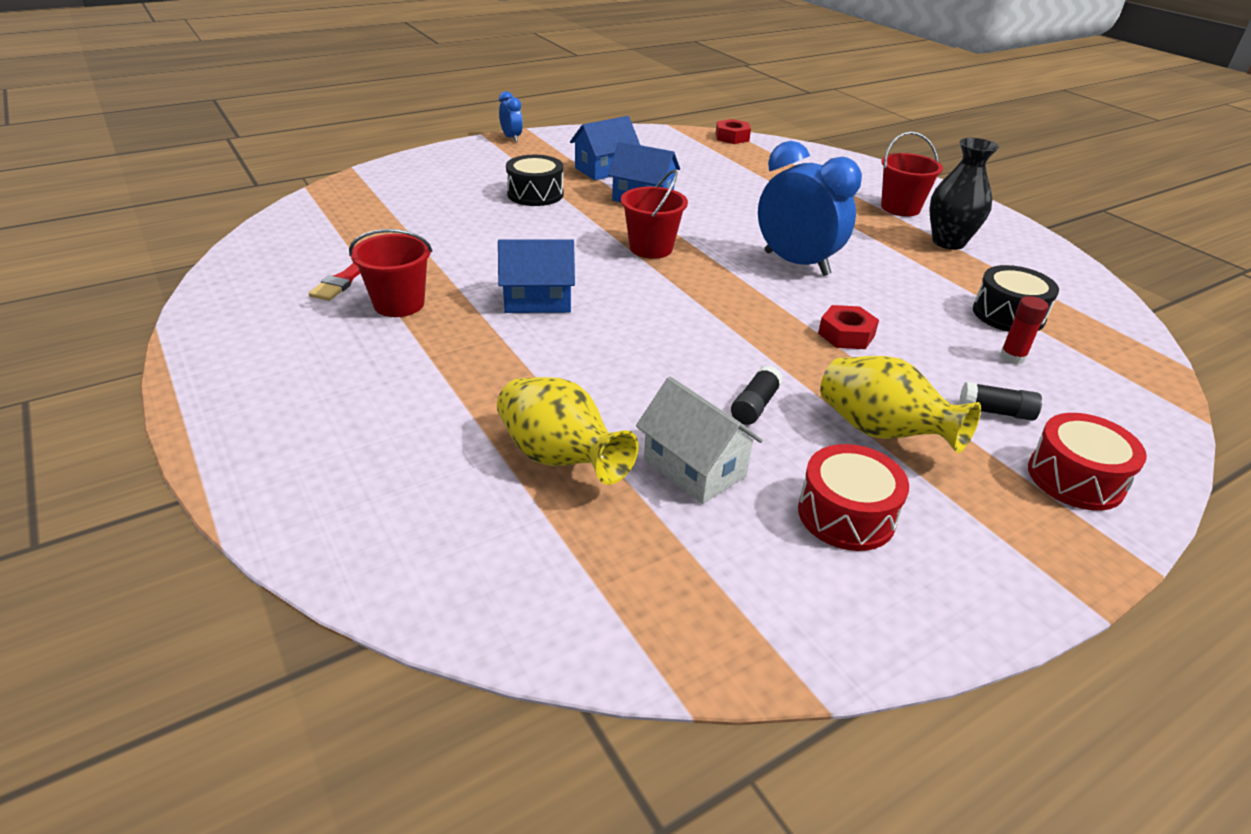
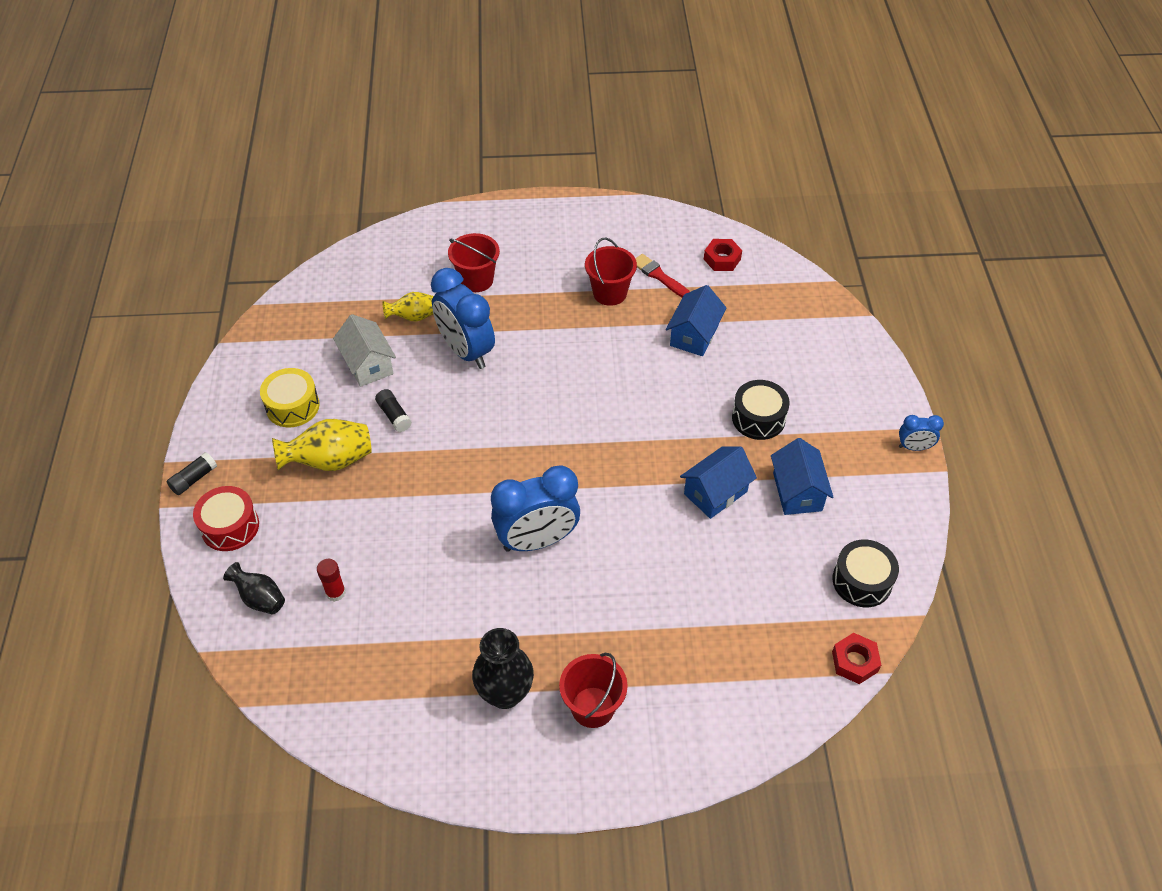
camera: 120 degrees right, 15 degrees up
yellow vase [497,377,639,485] -> yellow vase [383,292,433,322], size x0.62
blue house [498,239,575,313] -> blue house moved to [666,285,727,356]
red bucket [621,170,688,259] -> red bucket moved to [448,233,500,292]
white house [636,377,763,504] -> white house turned 75 degrees clockwise [333,314,396,387]
red drum [798,444,909,551] -> yellow drum [260,368,320,427]
red nut [818,305,879,349] -> red nut moved to [704,239,742,271]
black glue stick [959,382,1042,421] -> black glue stick moved to [167,452,217,495]
black drum [973,265,1059,332] -> black drum moved to [832,539,899,607]
none -> black vase [223,562,285,614]
none -> blue clock [431,268,495,369]

